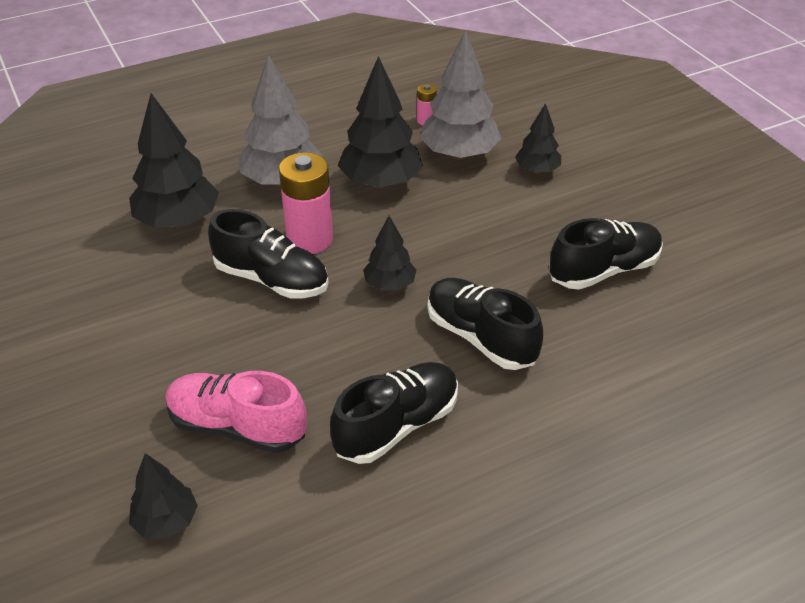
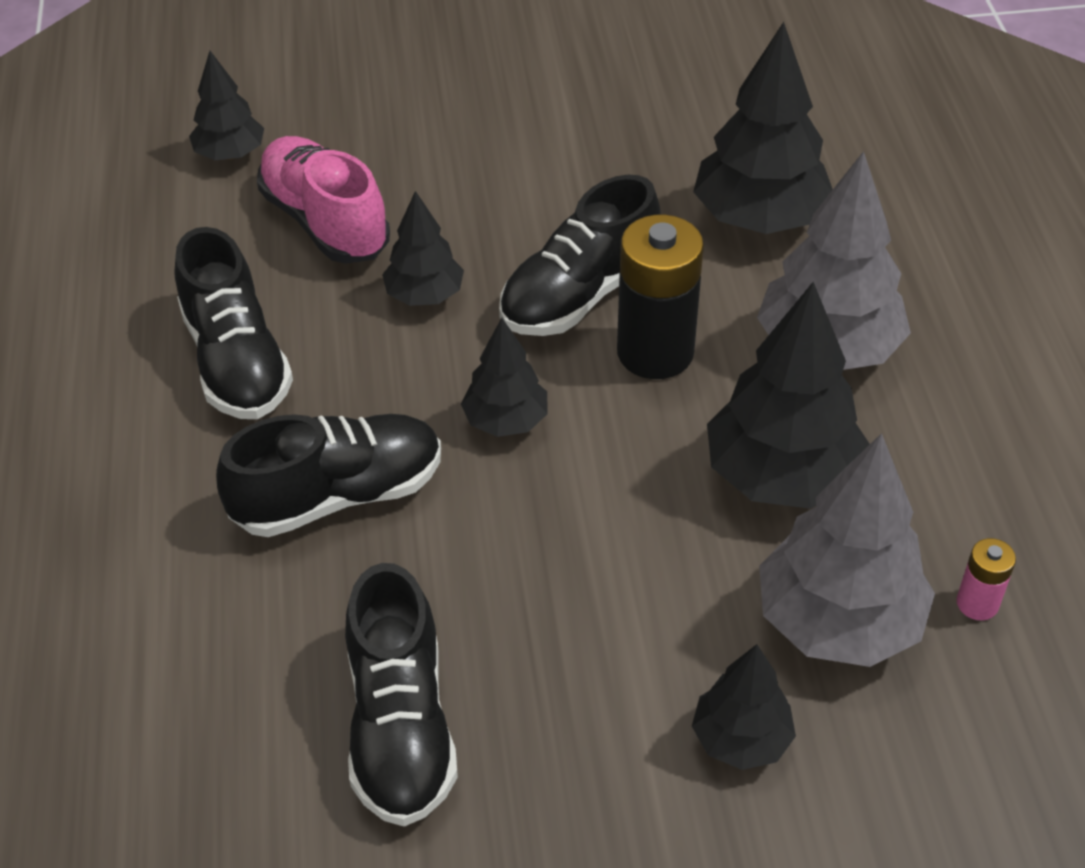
camera: 110 degrees right, 5 degrees up
pink shoe [165,371,307,453] -> pink shoe turned 75 degrees counterclockwise [257,136,390,264]
pink battery [279,152,333,254] -> black battery [617,215,704,379]
none -> black tree [382,191,464,306]

